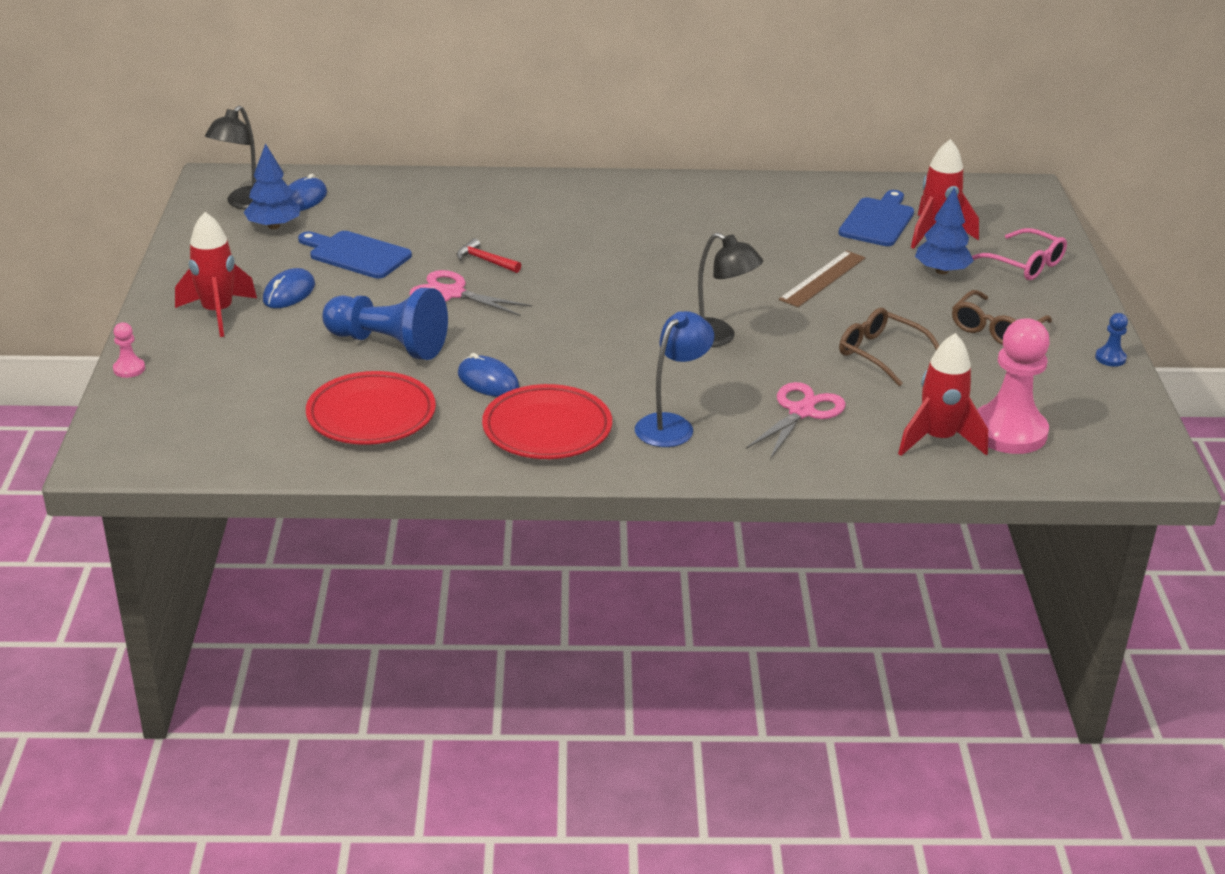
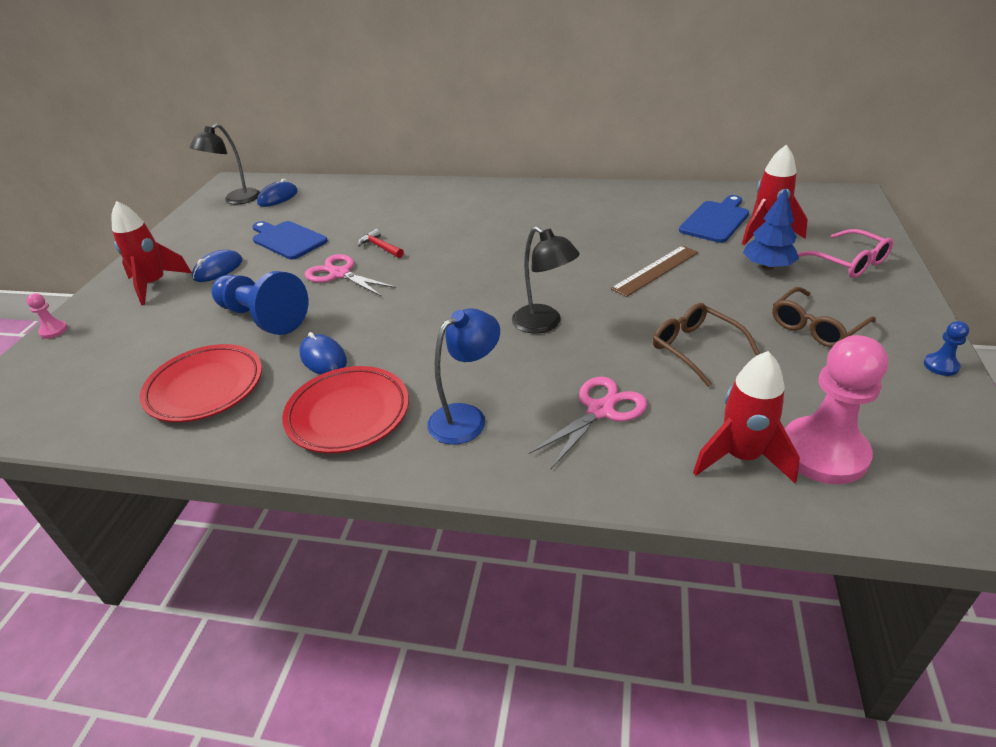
camera: 15 degrees right, 5 degrees up
blue tree [244,143,300,229] -> none

